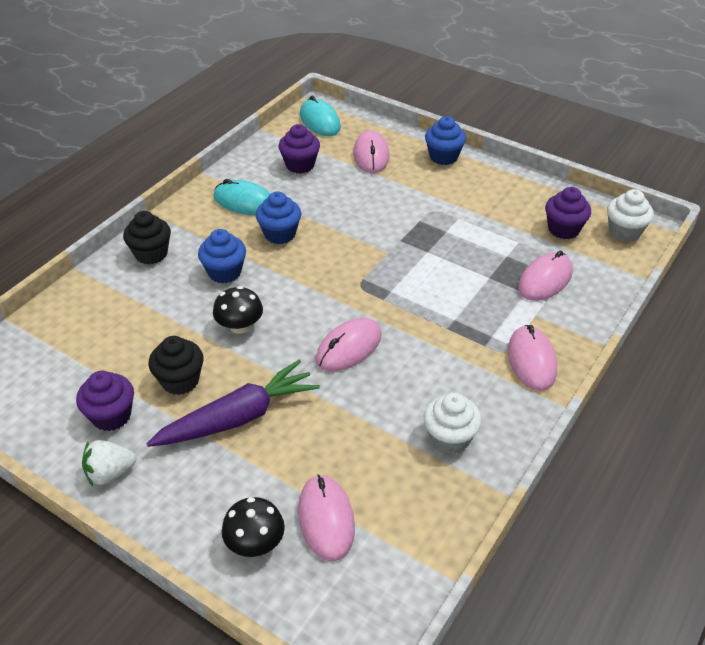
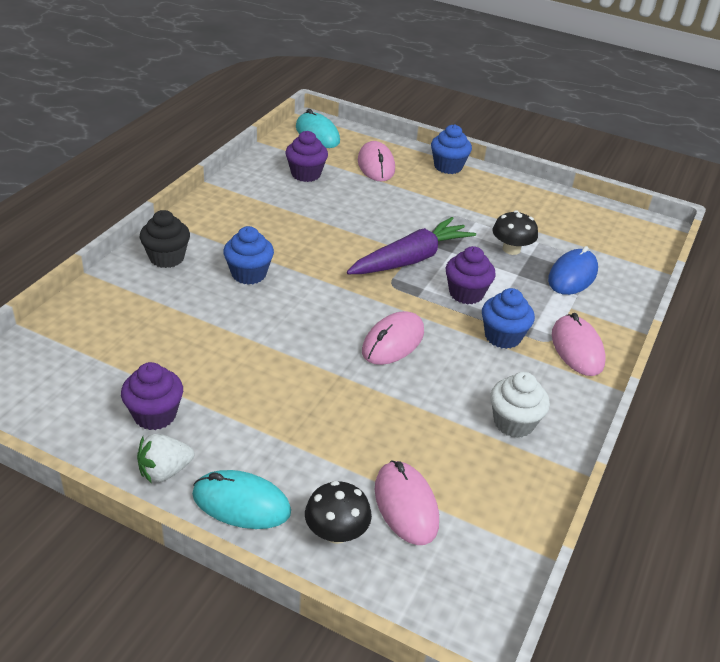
camera: 10 degrees left, 5 degrees down
purple carrot [146,360,320,447] -> purple carrot moved to [347,217,476,274]
black cupcake [149,336,204,395] -> none
black mushroom [213,286,263,334] -> black mushroom moved to [492,210,538,255]
turquoise mouse [214,179,270,215] -> turquoise mouse moved to [192,470,291,529]
blue cupcake [256,191,301,244] -> blue cupcake moved to [482,288,535,349]
pink mouse [518,251,573,301] -> blue mouse [548,246,598,295]
purple cupcake [545,187,591,239] -> purple cupcake moved to [446,246,496,304]
white cupcake [607,189,654,242] -> none

